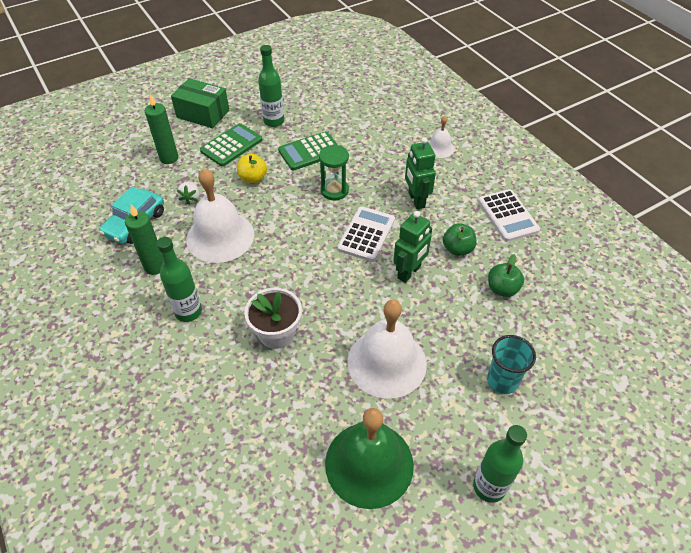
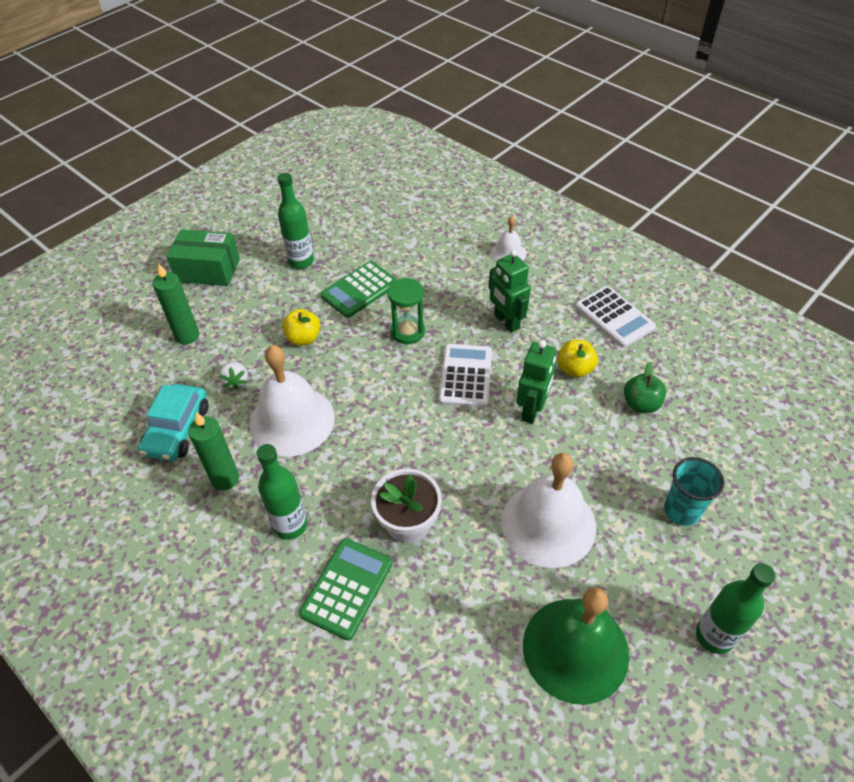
camera: 15 degrees left, 0 degrees up
green calculator [200,123,262,167] -> green calculator moved to [299,538,392,640]
green apple [443,223,477,256] -> yellow apple [558,340,598,378]

